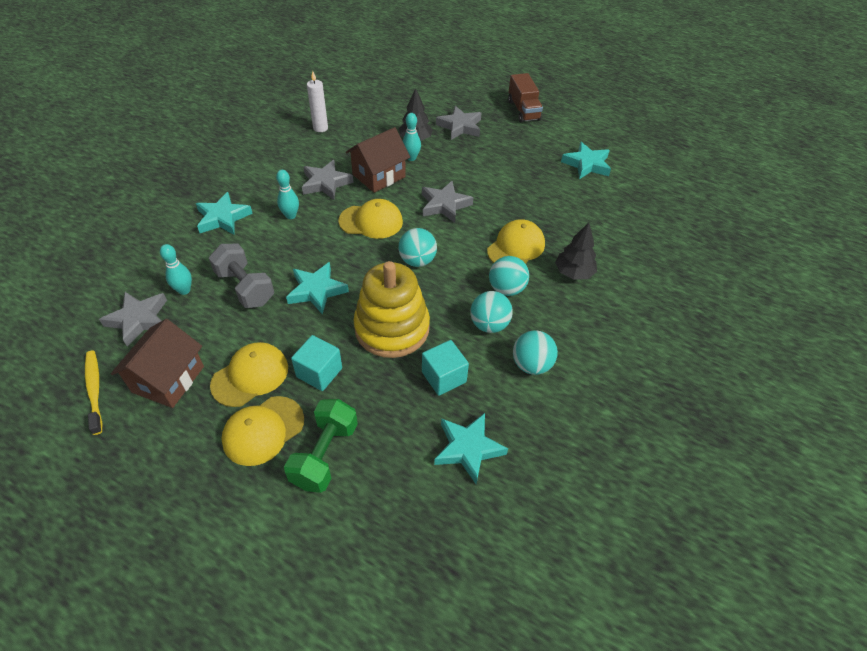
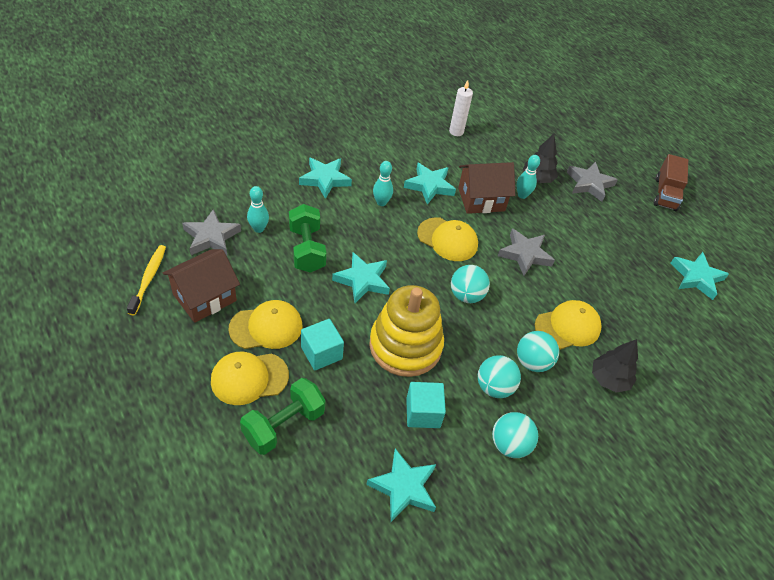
camera: 25 degrees right, 0 degrees up
grey dumbbell [209,244,274,308] -> green dumbbell [289,204,326,273]
grey star [302,160,354,200] -> turquoise star [404,163,456,205]

